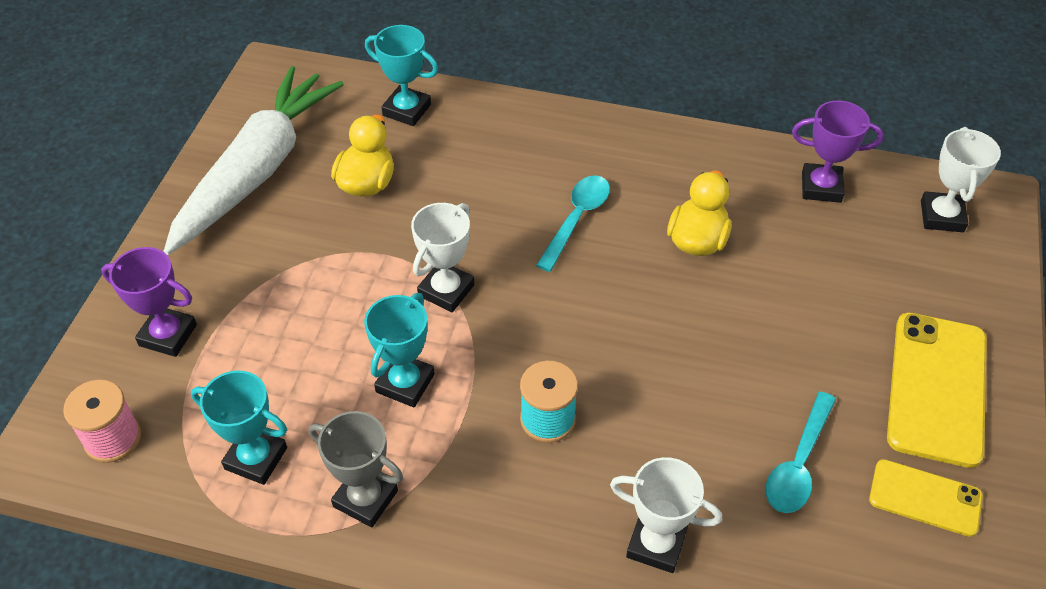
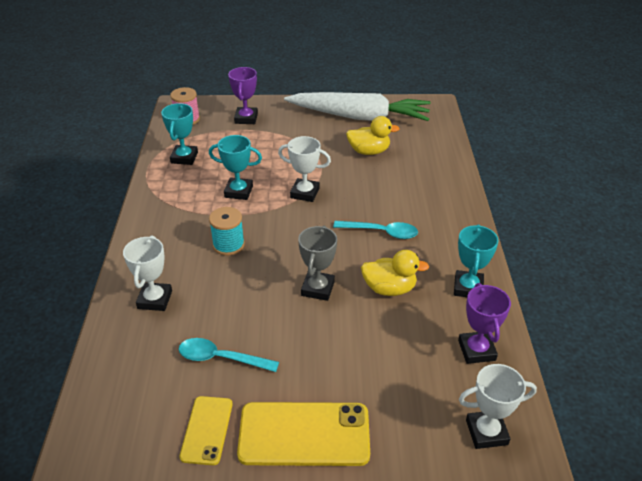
camera: 75 degrees right, 10 degrees down
grey trophy [309,411,403,527] -> grey trophy moved to [298,225,337,301]
turquoise trophy [365,25,438,126] -> turquoise trophy moved to [454,224,499,297]

